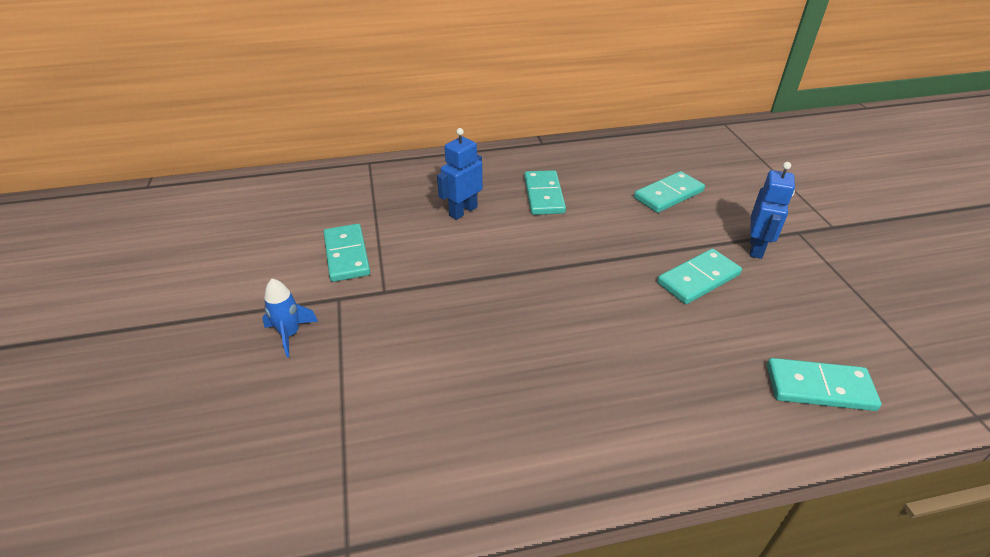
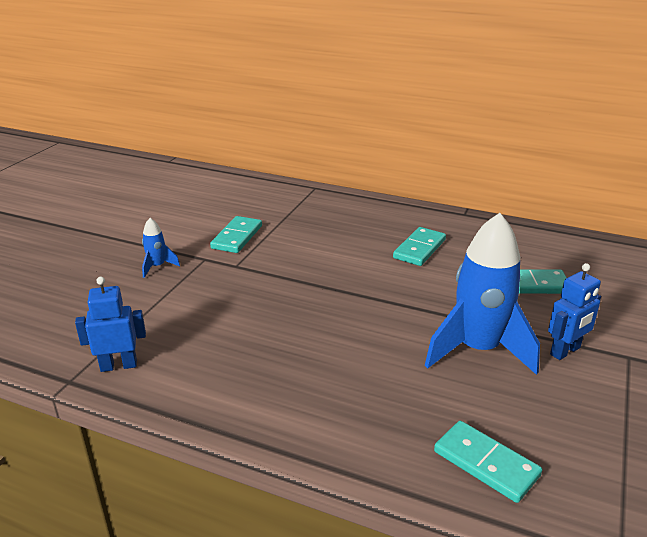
camera: 35 degrees right, 10 degrees down
blue robot [437,128,483,220] -> blue robot moved to [75,277,146,372]
turquoise domino [657,249,742,304] -> blue rocket [425,213,540,375]

